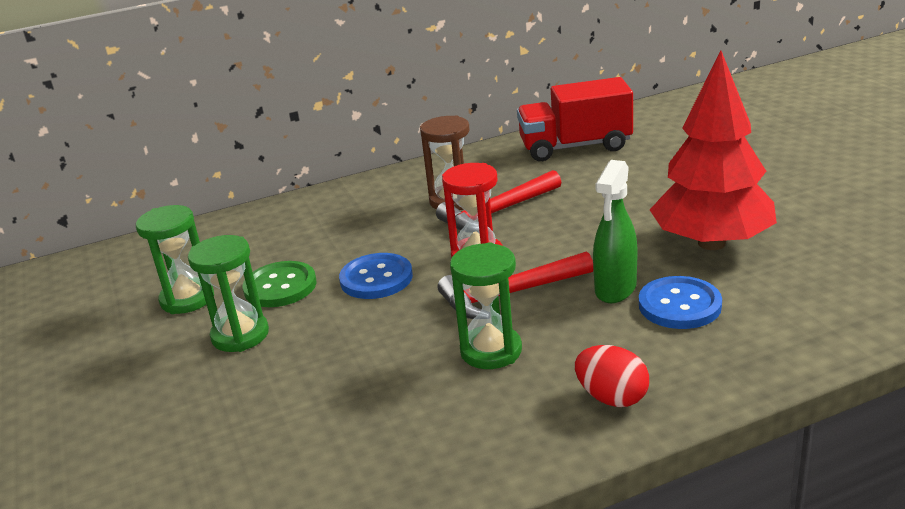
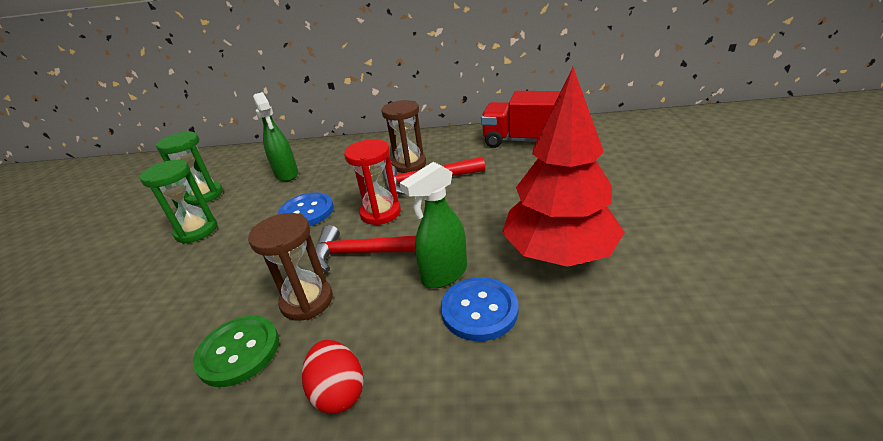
camera: 25 degrees right, 5 degrees up
green button [243,261,317,307] -> green button moved to [193,316,279,387]
green hourglass [450,242,522,369] -> brown hourglass [248,213,333,321]
none -> green spray bottle [253,92,298,182]

